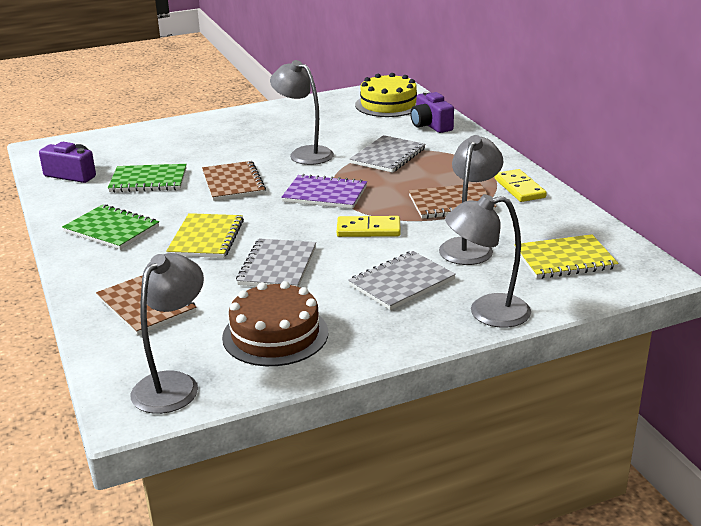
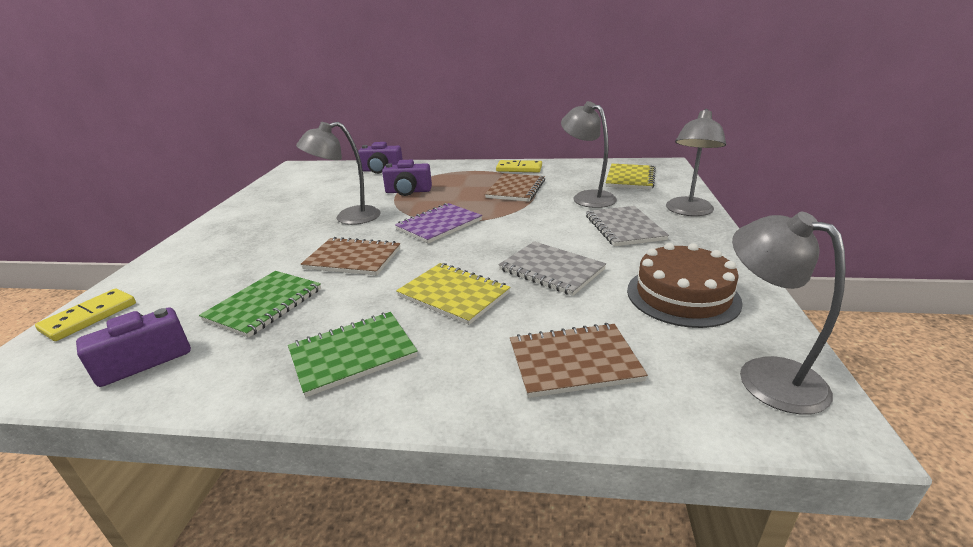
camera: 60 degrees left, 0 degrees up
yellow domino [337,216,401,237] -> yellow domino moved to [35,289,136,341]
grey notebook [350,135,426,173] -> purple camera [382,159,432,196]
yellow cake [355,73,417,117] -> none

